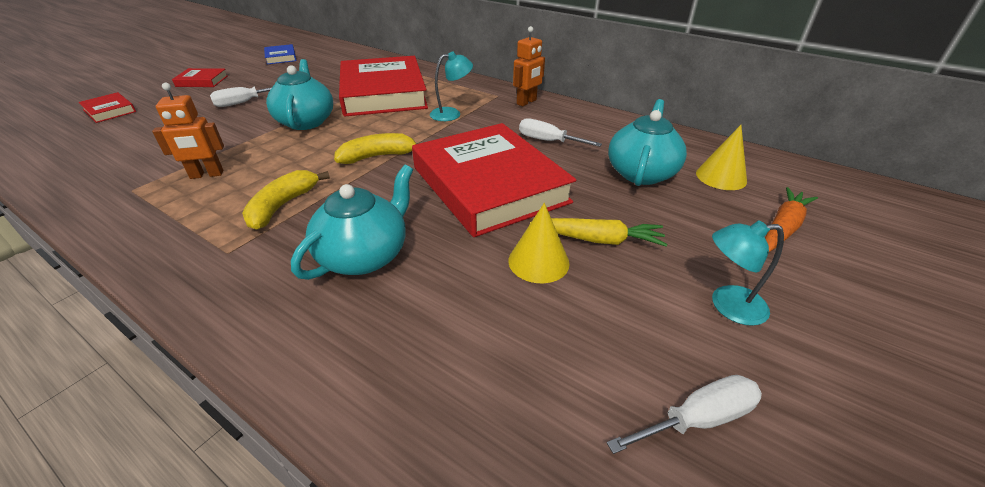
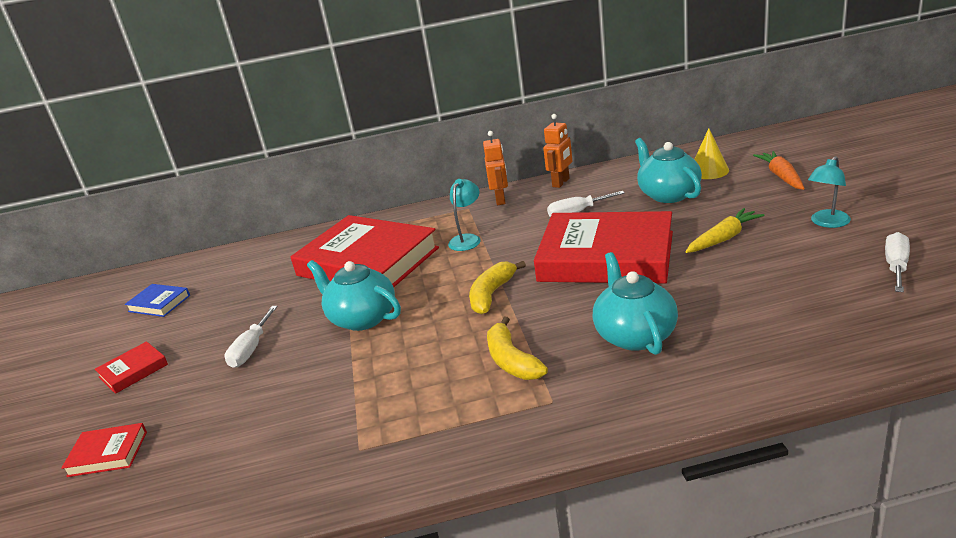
camera: 40 degrees left, 10 degrees down
orange robot [152,83,224,179] -> orange robot moved to [543,114,572,188]
yellow cone [508,203,569,283] -> none

